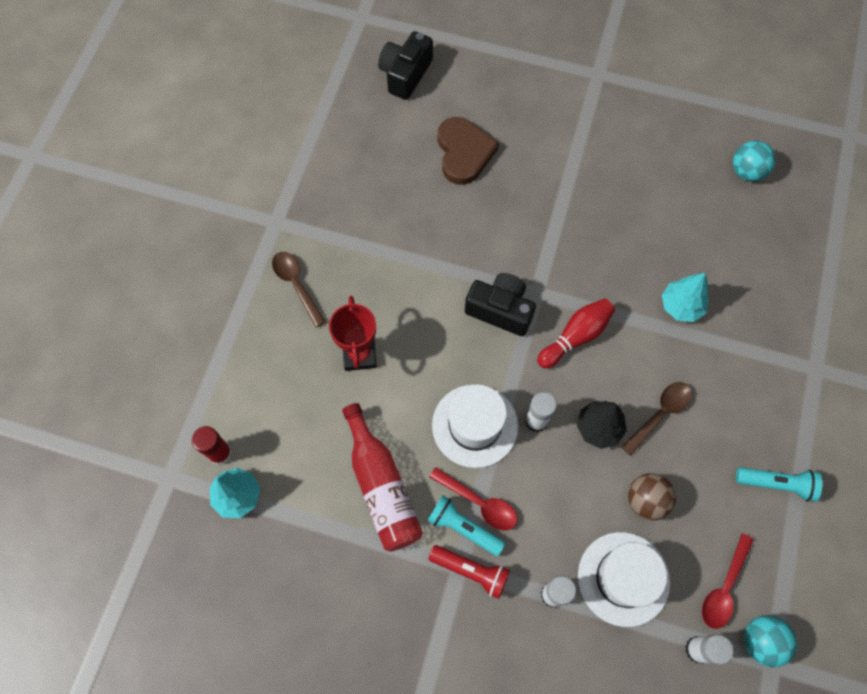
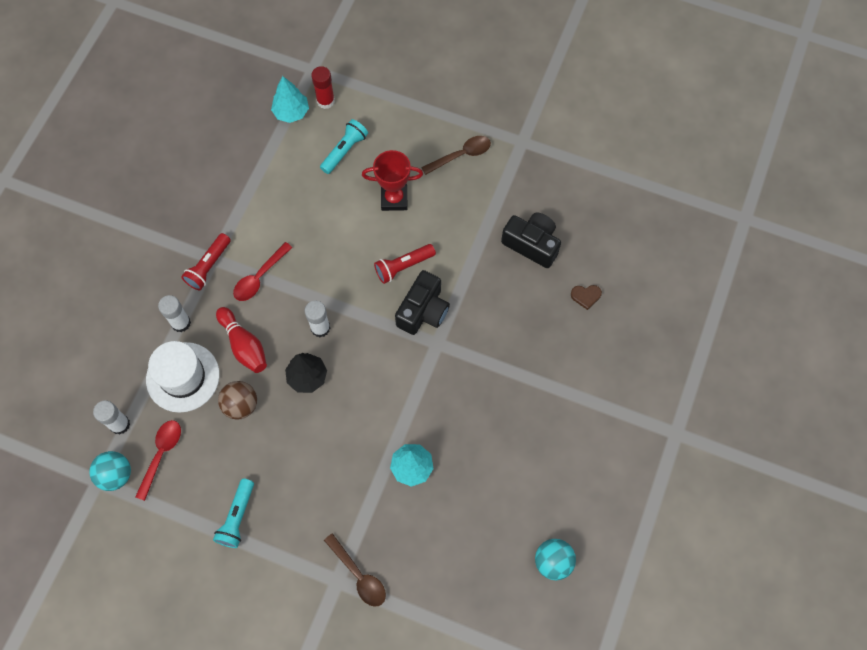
camera: 95 degrees right, 0 degrees up
red bottle [342,403,423,552] -> none
black camera [378,31,433,100] -> black camera moved to [501,212,561,268]
turquoise flashlight [427,495,505,556] -> turquoise flashlight moved to [320,119,368,174]
white hat [432,384,518,468] -> none
brown heart [437,117,499,185] -> brown heart [571,285,602,310], size x0.45
red bowling pin [537,298,615,369] -> red bowling pin moved to [216,307,267,373]
brown spoon [621,382,692,456] -> brown spoon moved to [324,533,386,607]
red spoon [702,533,754,629] -> red spoon turned 75 degrees clockwise [135,420,181,501]
none -> red flashlight [374,244,436,284]

